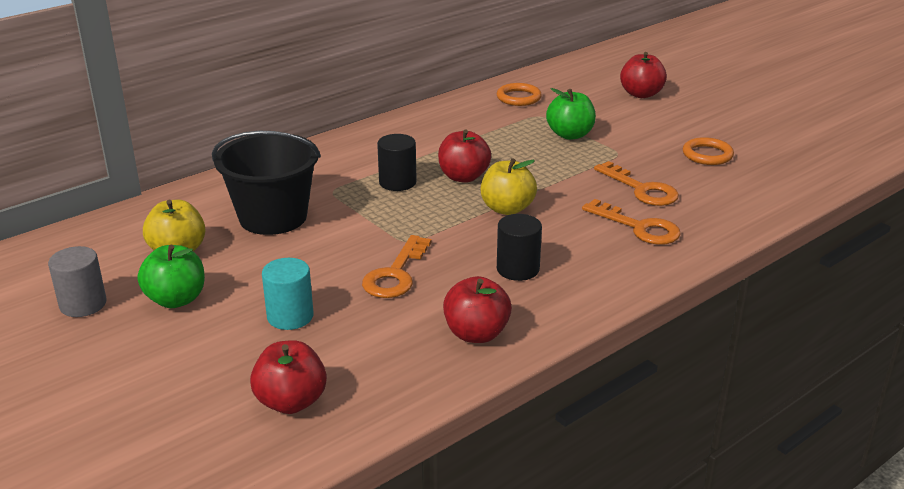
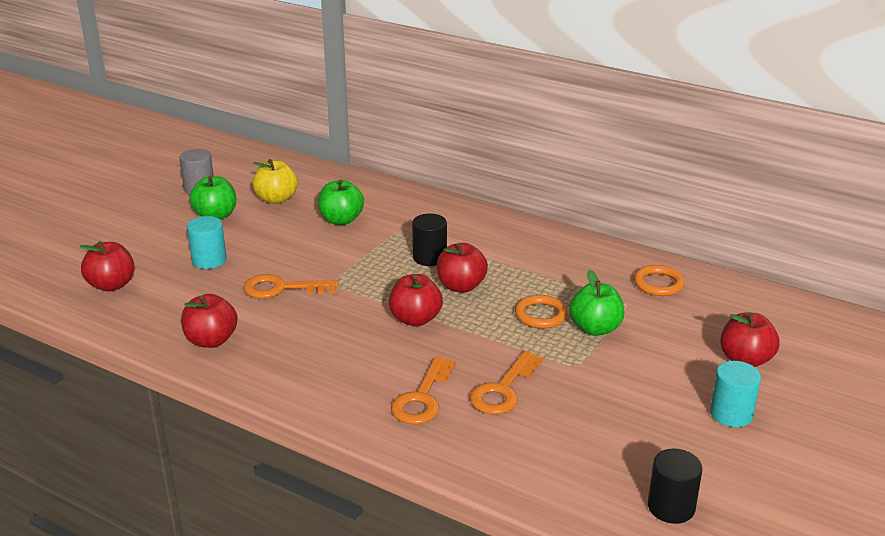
camera: 70 degrees right, 0 degrees up
black bucket [212,131,321,235] -> green apple [318,179,364,225]
yellow apple [481,158,537,215] -> red apple [389,274,443,326]
black cylinder [497,214,542,281] -> black cylinder moved to [648,449,703,524]
orange ring [683,137,734,165] -> orange ring moved to [515,295,568,329]
none -> turquoise cylinder [710,361,761,427]

